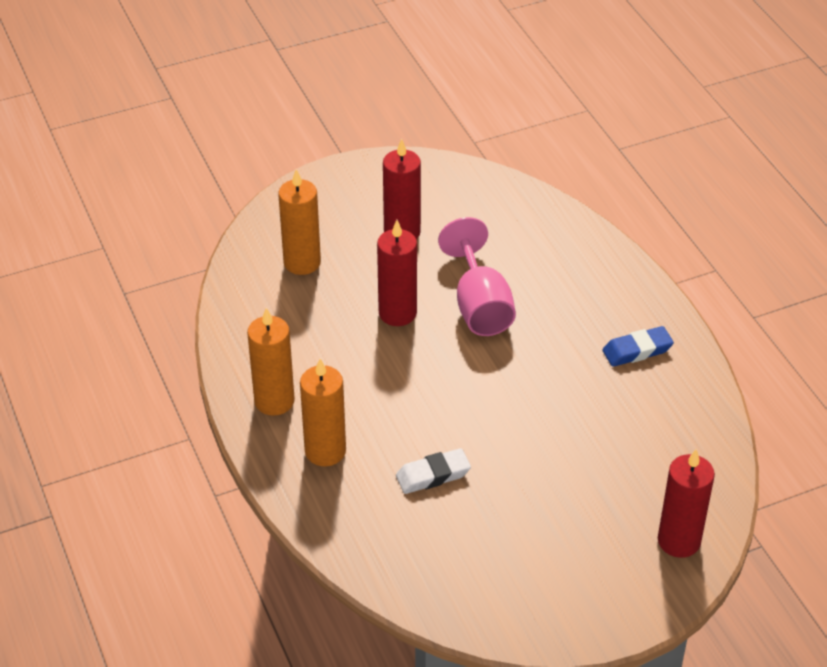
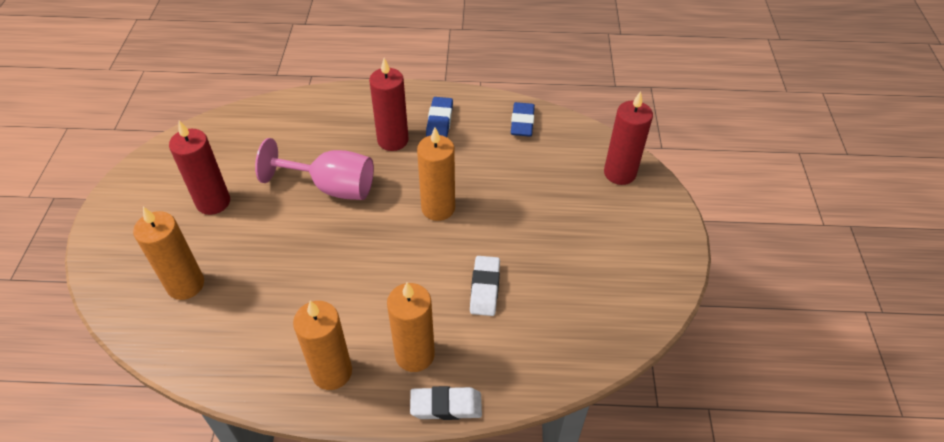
camera: 65 degrees left, 5 degrees up
red candle [377,220,417,326] -> red candle moved to [369,58,409,151]
none -> white eraser [410,386,482,420]
none -> orange candle [417,127,455,221]
none -> blue eraser [511,102,535,137]

